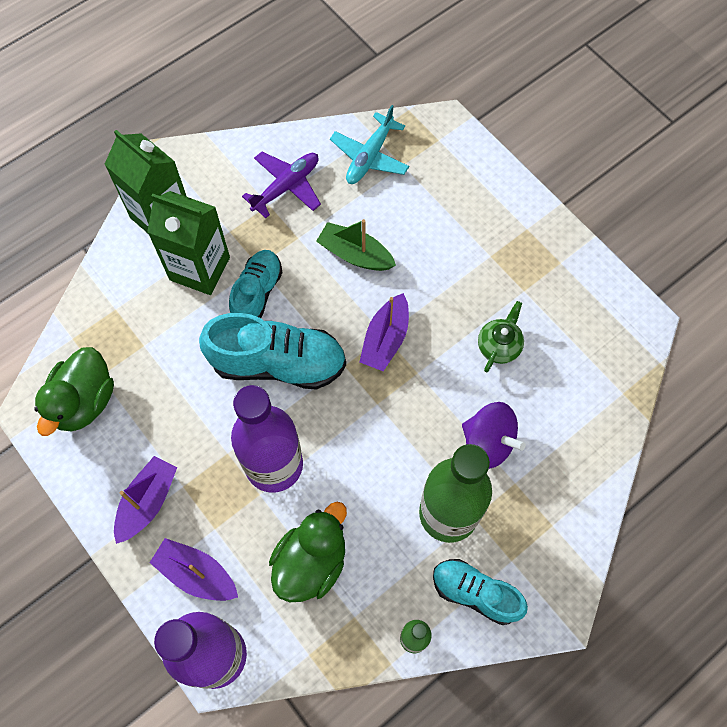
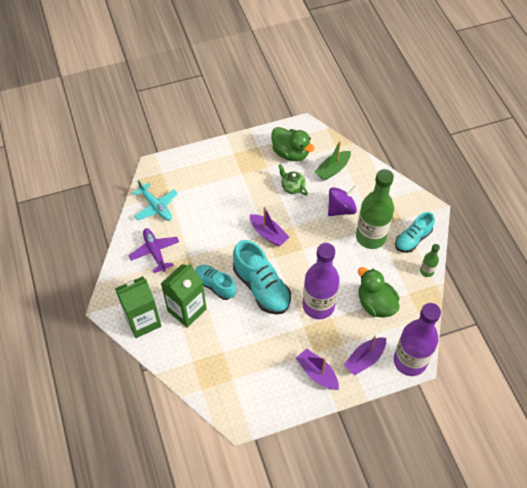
camera: 70 degrees left, 10 degrees down
green duck [34,347,114,436] -> green duck moved to [271,127,315,161]
turquoise shoe [199,313,346,390] -> turquoise shoe turned 120 degrees clockwise [233,240,291,315]
green boat [316,219,396,271] -> green boat moved to [314,141,351,181]

